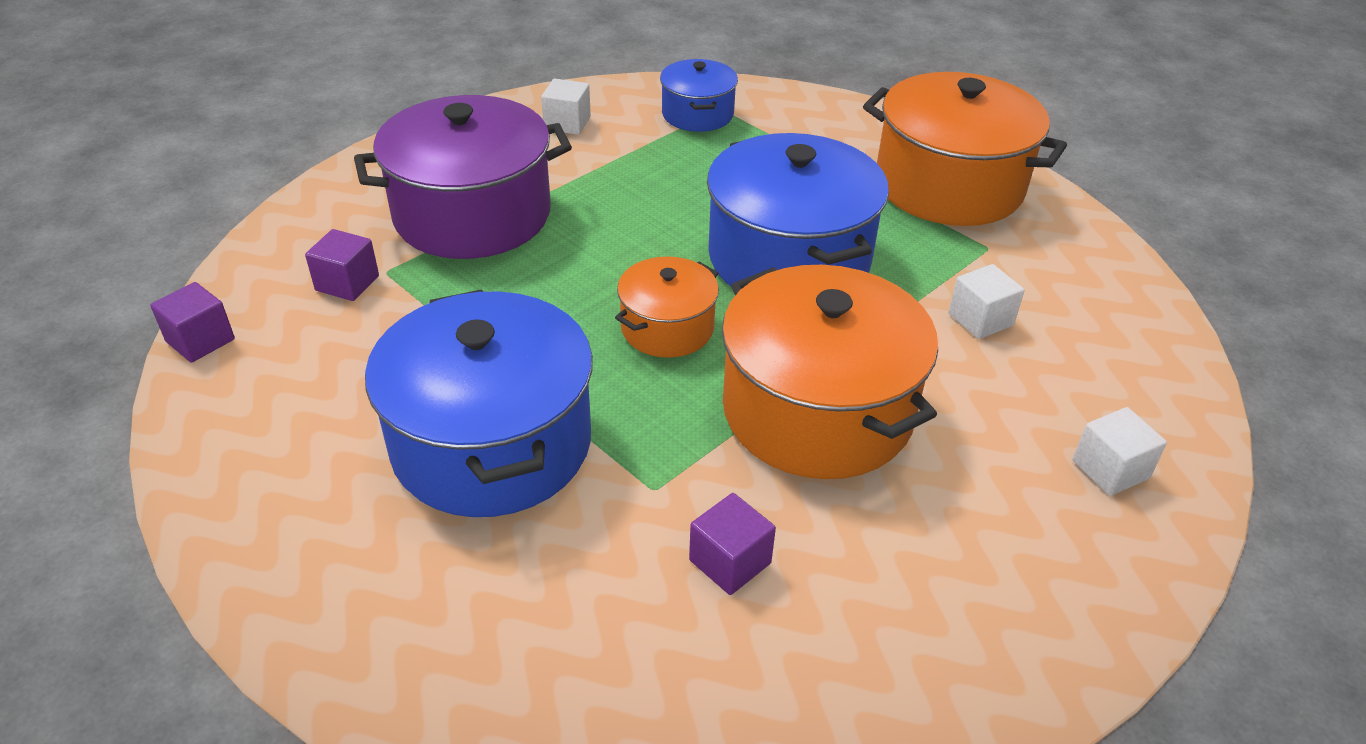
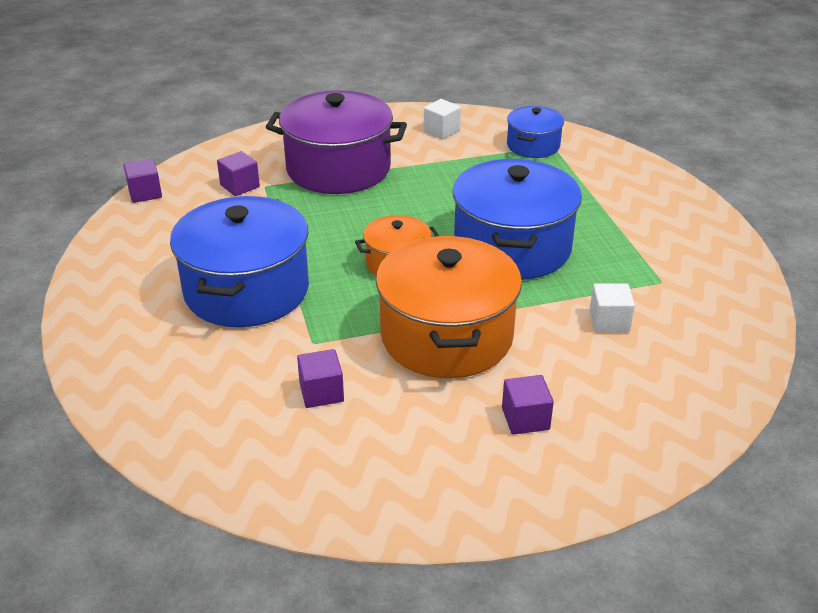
camera: 30 degrees right, 5 degrees down
orange pot [863,72,1067,226] -> none
white cube [1072,407,1167,496] -> none
none -> purple cube [502,375,554,435]

